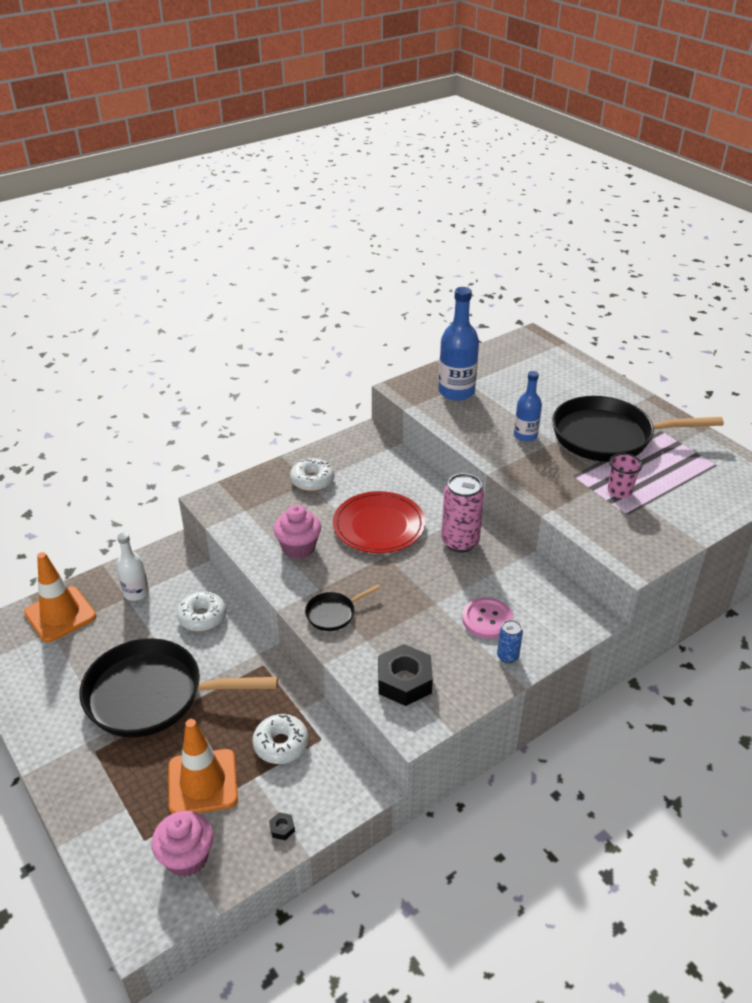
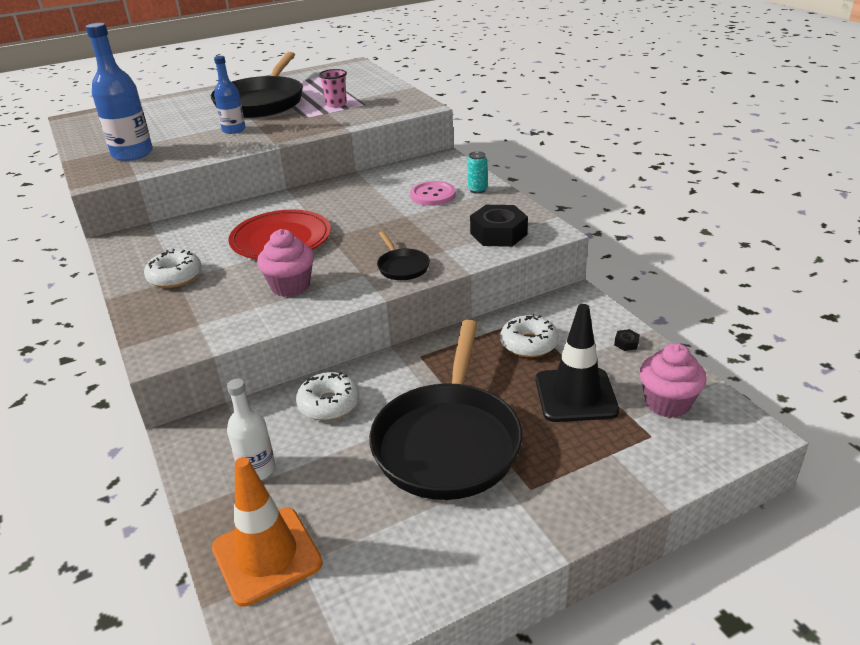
camera: 80 degrees left, 5 degrees down
orange traffic cone [168,719,238,814] -> black traffic cone [536,304,619,422]
pink can [441,473,484,553] -> none
blue can [497,620,523,663] -> turquoise can [467,151,487,194]

